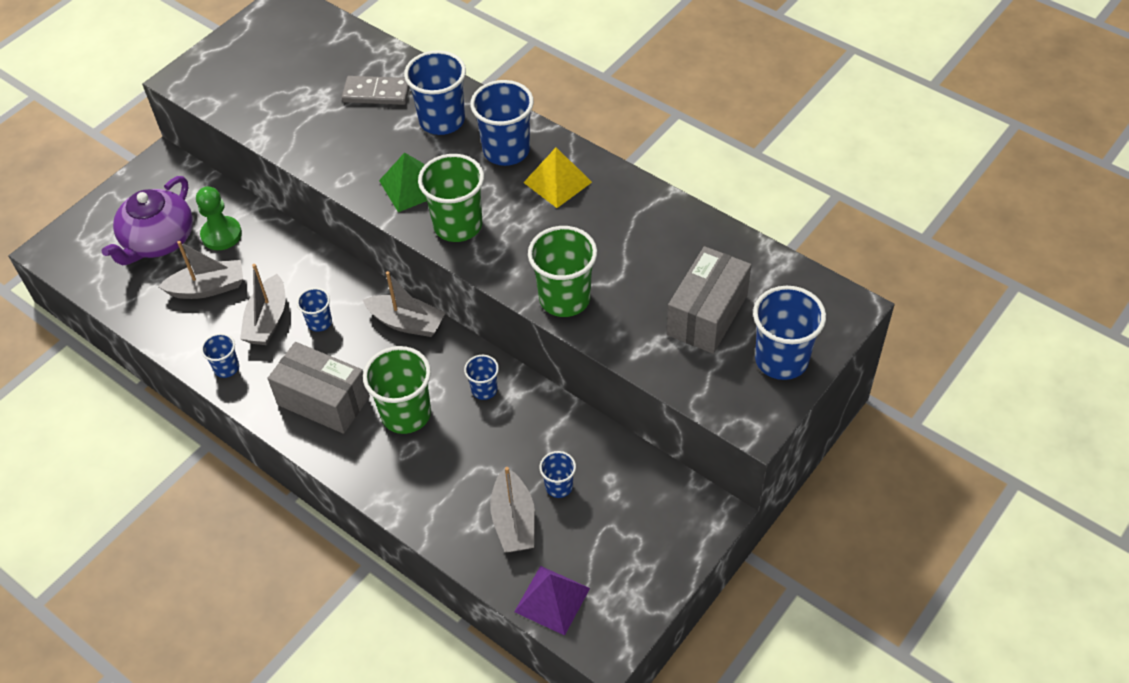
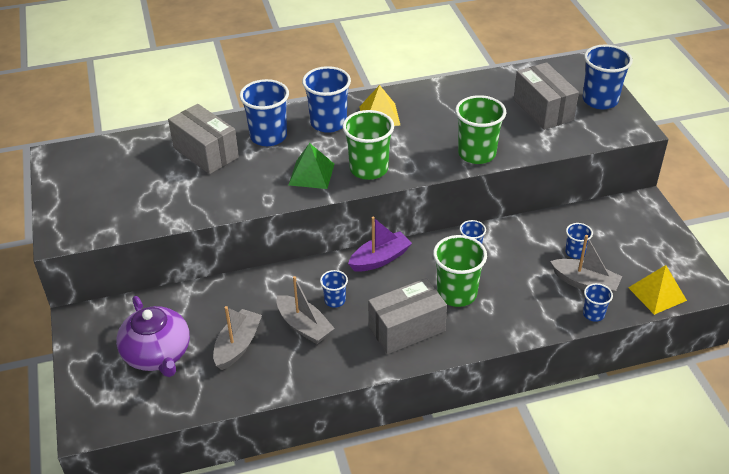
camera: 55 degrees left, 10 degrees down
green pawn [196,186,242,250] -> none
blue cup [201,333,239,378] -> blue cup moved to [583,283,613,322]
grey domino [342,76,410,105] -> grey box [168,104,239,174]
grey boat [363,271,445,337] -> purple boat [348,217,412,272]
purple pyramid [514,566,590,636] -> yellow pyramid [628,265,687,315]

